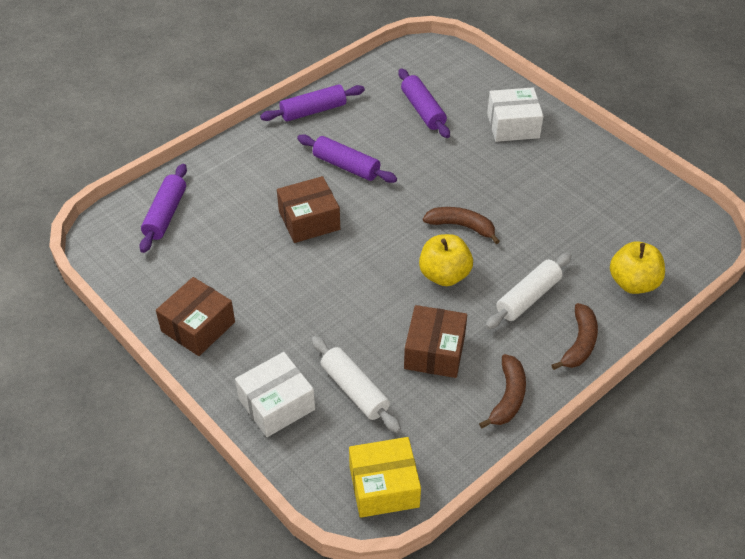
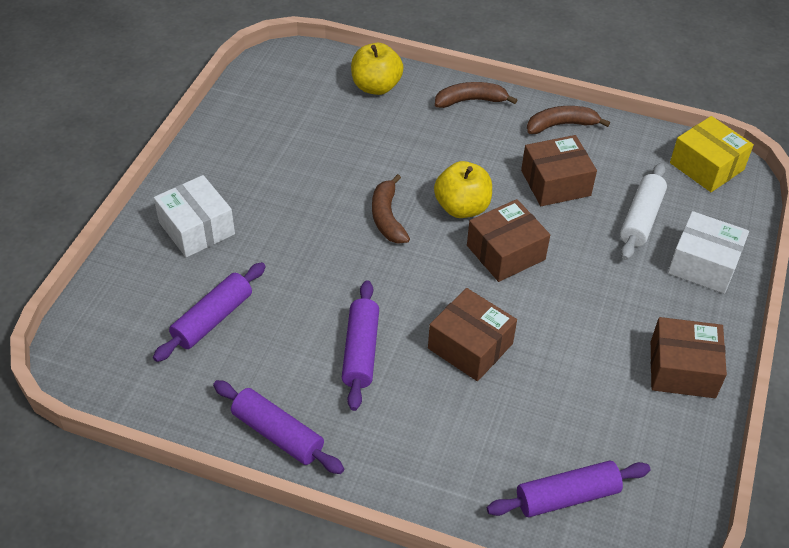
camera: 120 degrees left, 0 degrees up
white rolling pin [486,253,572,329] -> none
none -> brown box [467,199,550,282]

